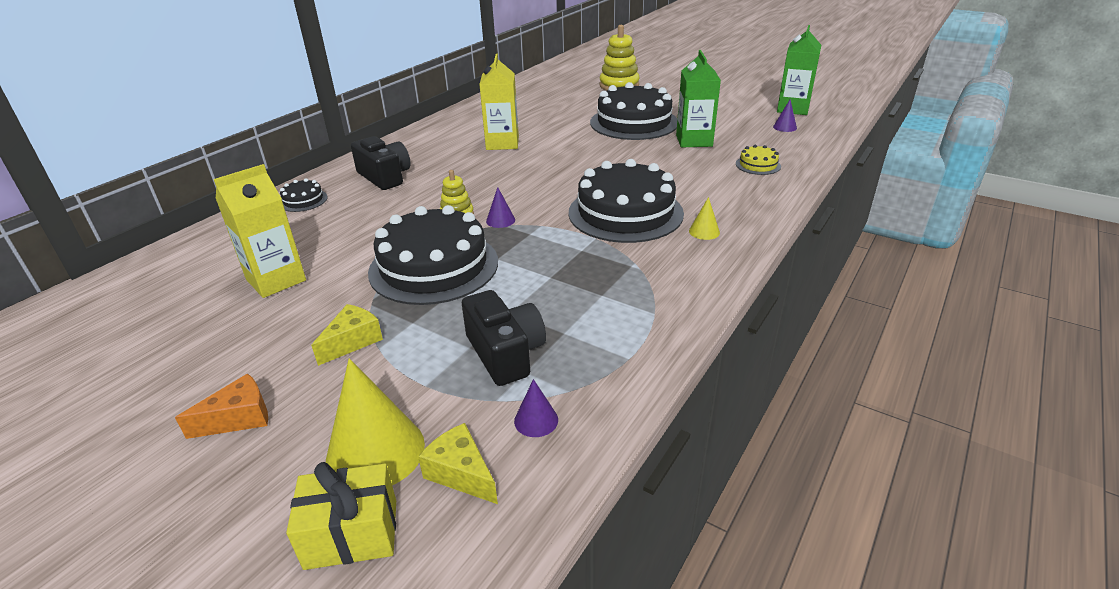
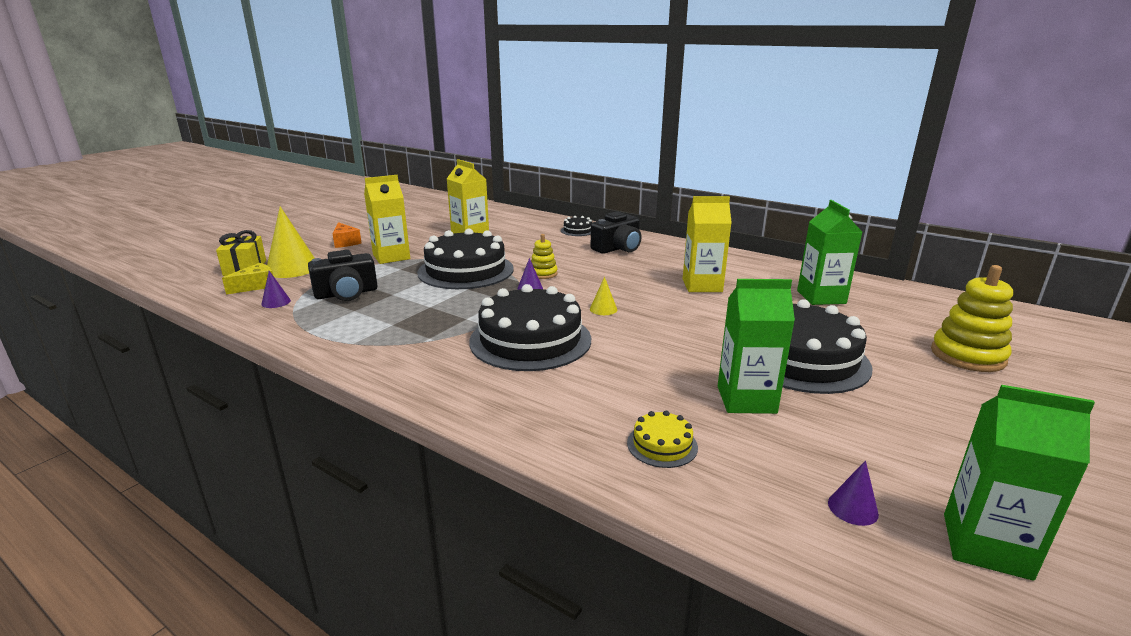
camera: 90 degrees right, 10 degrees down
yellow cheese [311,304,383,366] -> yellow carton [364,175,410,264]
yellow cone [689,197,720,240] -> yellow cone moved to [590,277,617,315]
none -> green carton [797,200,862,305]

